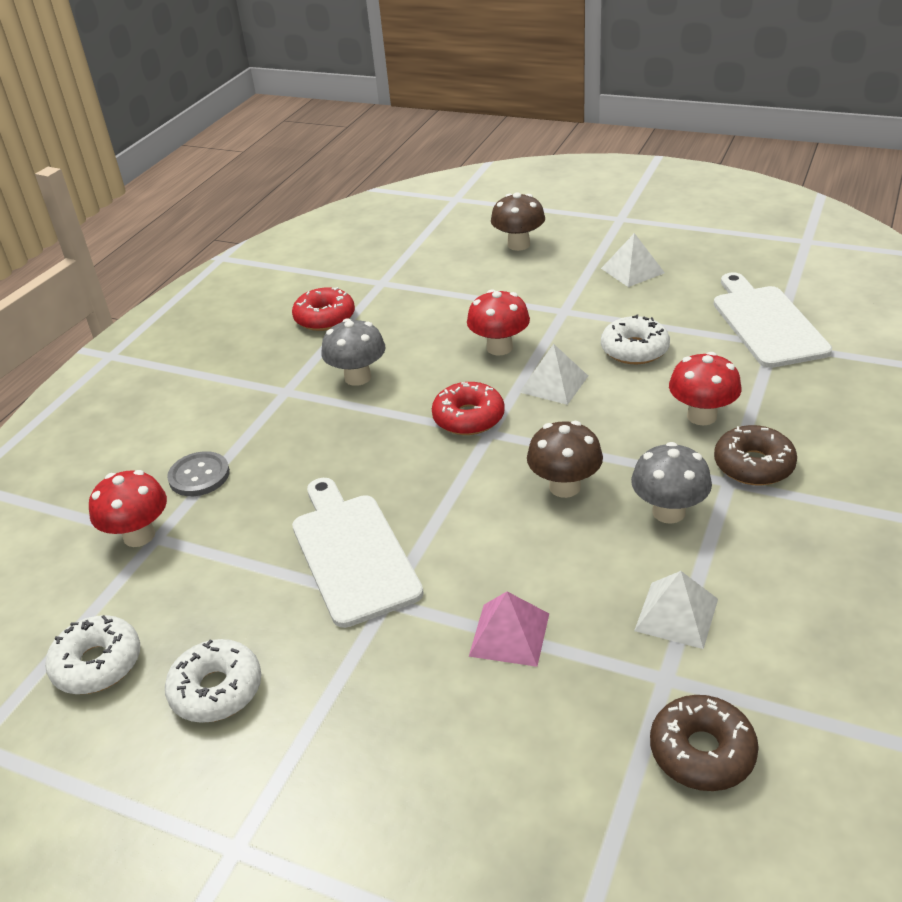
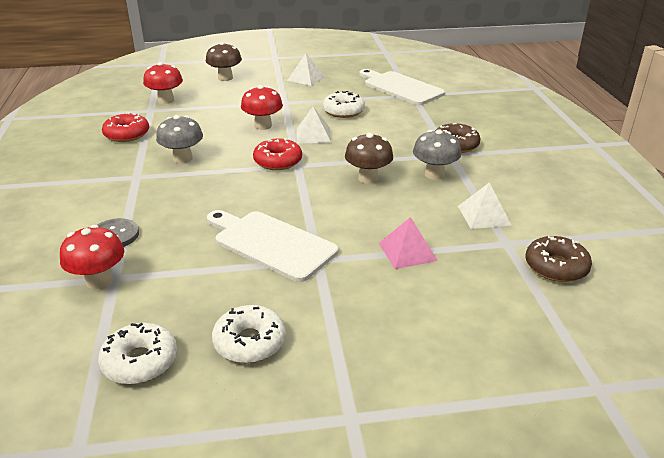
camera: 35 degrees left, 5 degrees down
red mushroom [669,352,742,426] -> red mushroom moved to [143,62,183,104]

